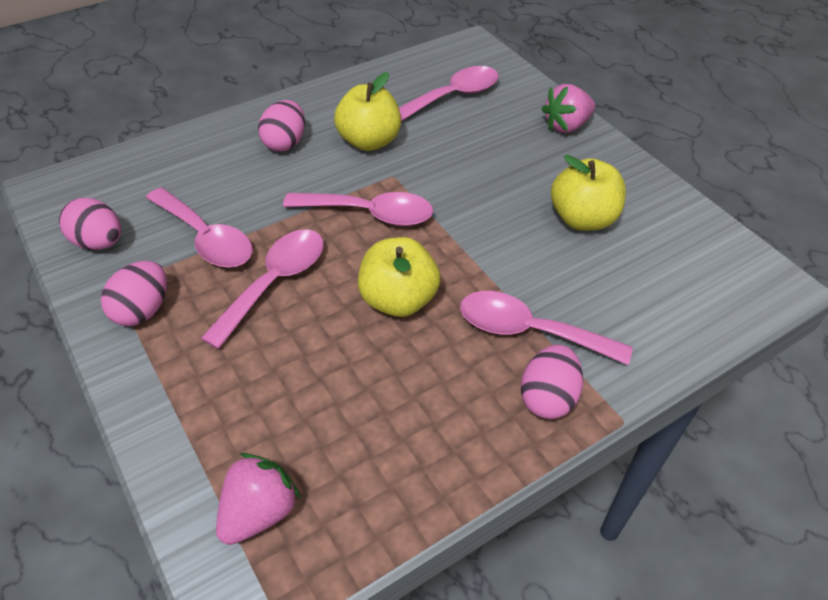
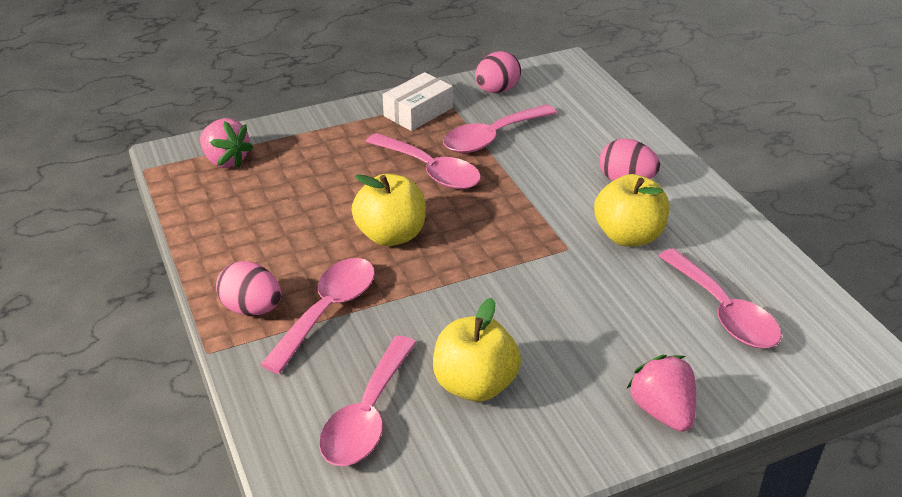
camera: 100 degrees right, 10 degrees down
pink egg [101,261,167,326] -> white box [383,72,453,131]
pink spoon [283,192,433,226] -> pink spoon moved to [319,336,417,466]

